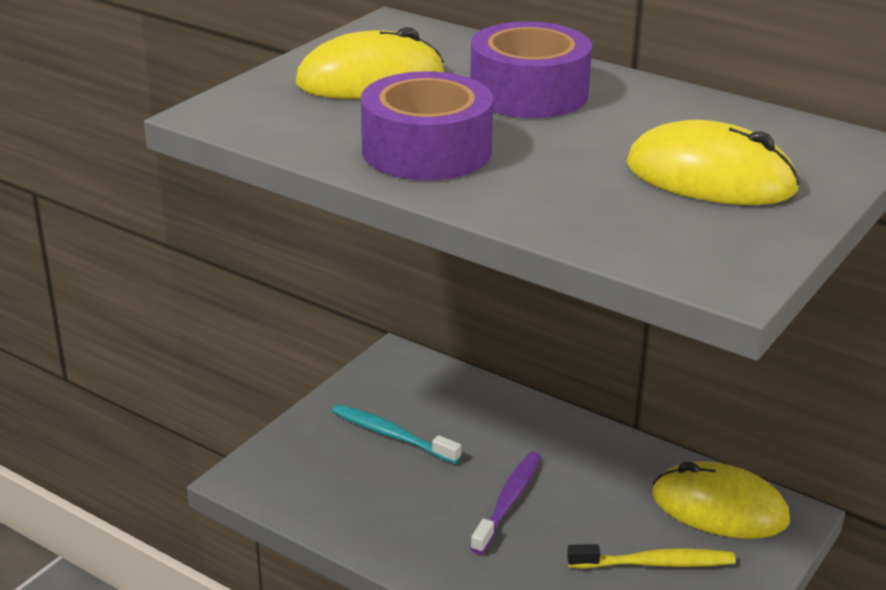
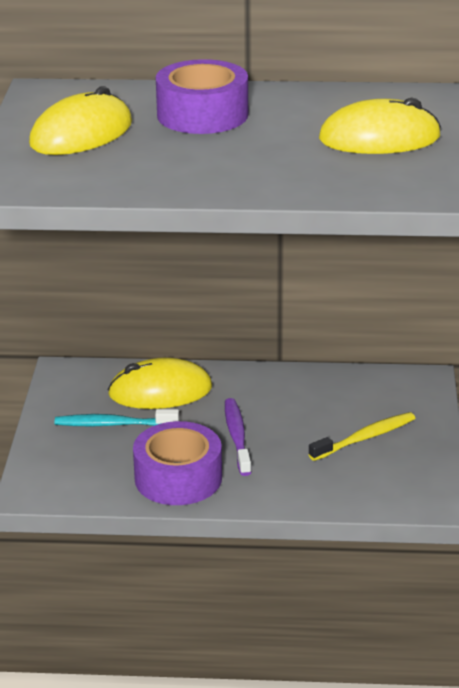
camera: 30 degrees left, 0 degrees up
purple tape [361,71,493,180] -> purple tape moved to [133,421,222,505]
yellow mouse [652,461,790,539] -> yellow mouse moved to [108,358,212,409]

